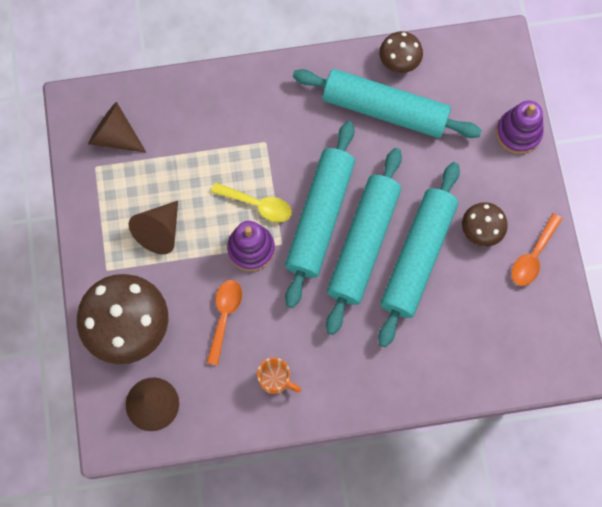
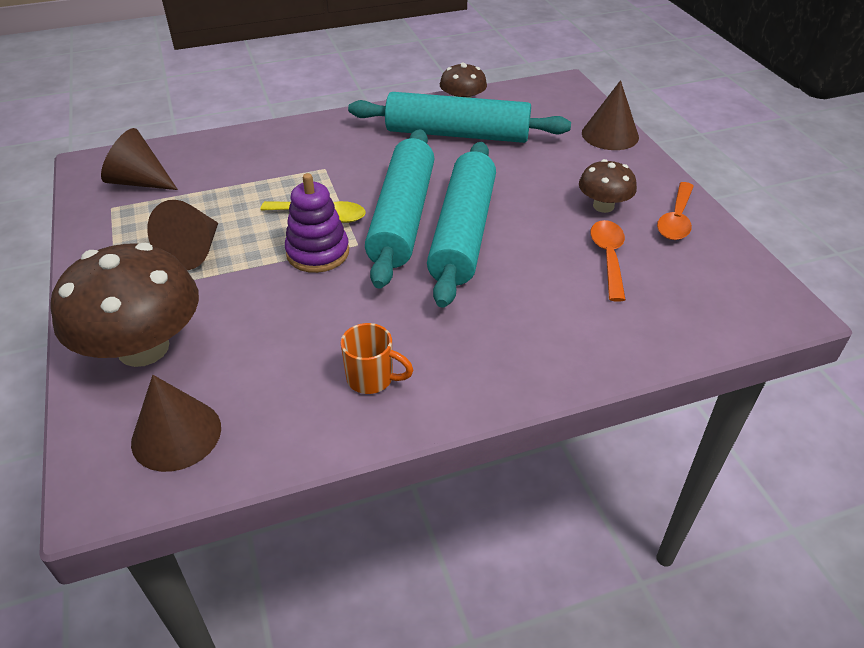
camera: 10 degrees left, 30 degrees down
orange spoon [207,280,242,366] -> orange spoon moved to [590,220,626,302]
turquoise rolling pin [378,162,460,347] -> none
purple stacking toy [496,100,544,154] -> brown cone [582,80,639,150]

